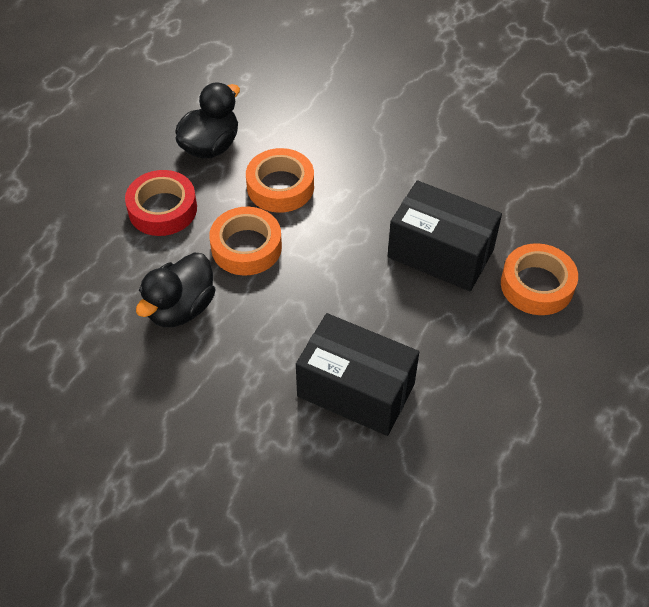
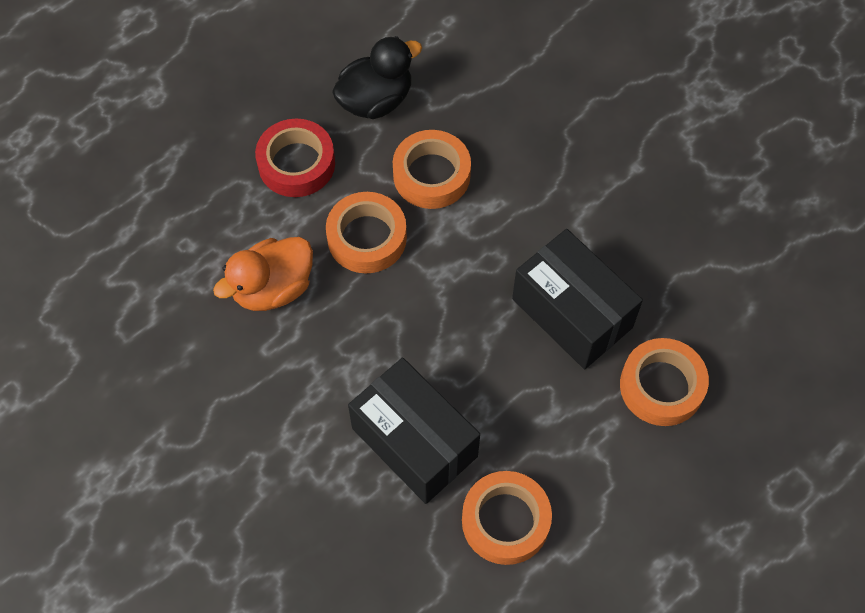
camera: 20 degrees right, 10 degrees up
black duck [136,252,215,327] -> orange duck [213,237,313,311]
none -> orange tape [462,471,552,565]

